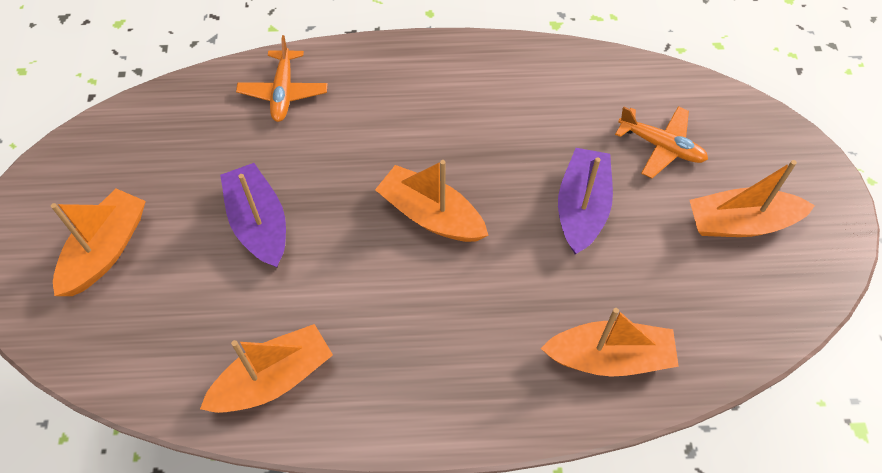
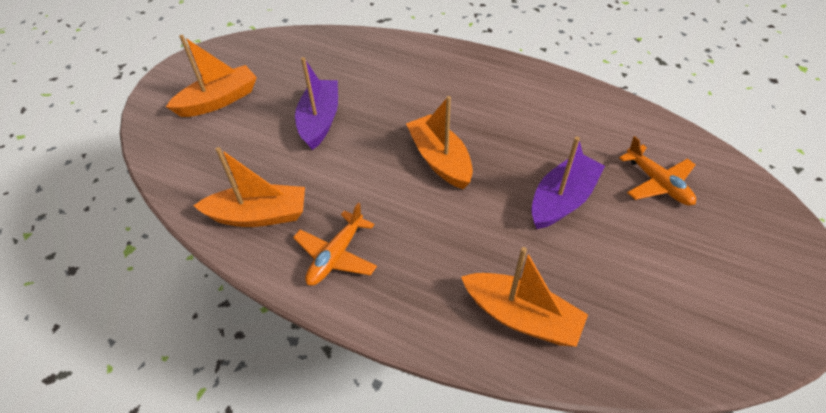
camera: 30 degrees right, 10 degrees down
orange plane [236,35,328,122] -> orange plane moved to [293,202,377,285]
orange boat [690,160,815,237] -> none

